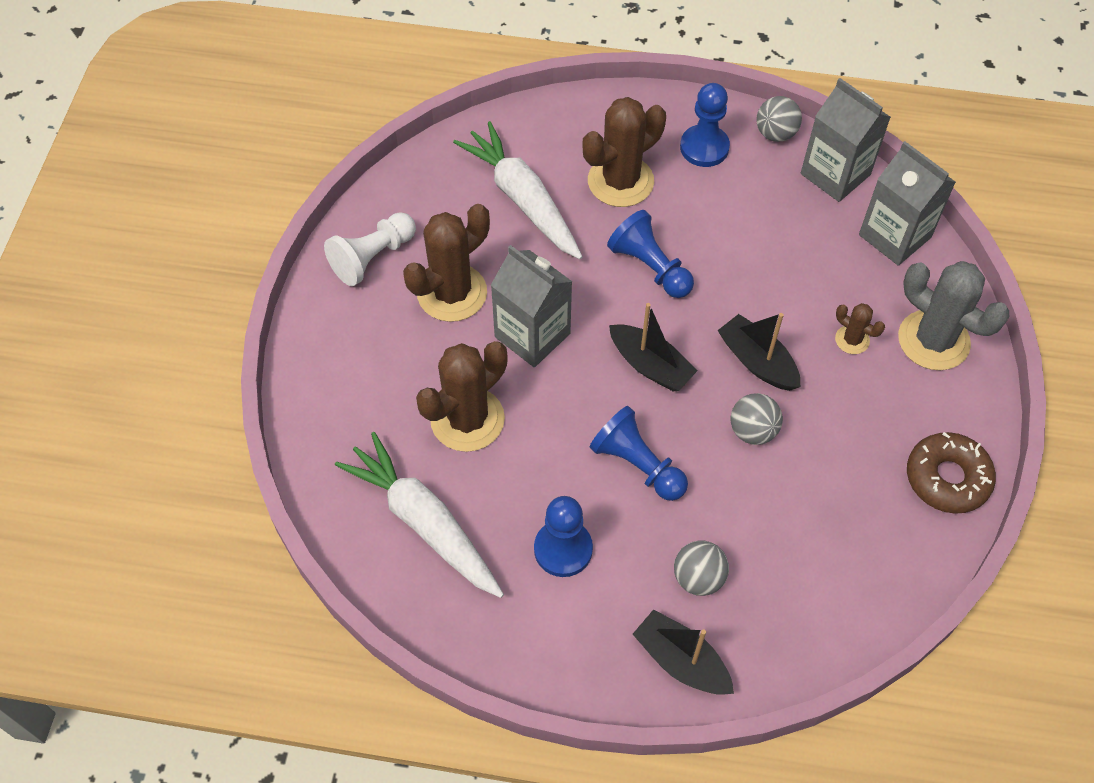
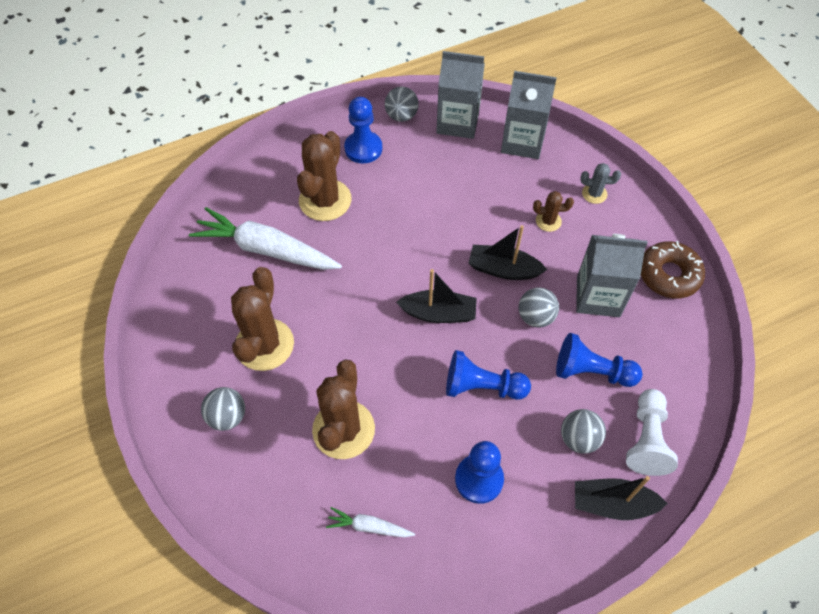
camera: 35 degrees left, 0 degrees up
white pawn [324,212,416,286] -> white pawn moved to [626,389,678,476]
white carrot [335,432,504,598] -> white carrot [326,507,415,537], size x0.46
grey carton [491,245,572,367] -> grey carton moved to [576,234,648,317]
blue pawn [607,210,694,298] -> blue pawn moved to [556,333,643,387]
grey cactus [898,261,1009,370] -> grey cactus [581,163,621,204], size x0.48
none -> grey ball [201,387,245,431]

